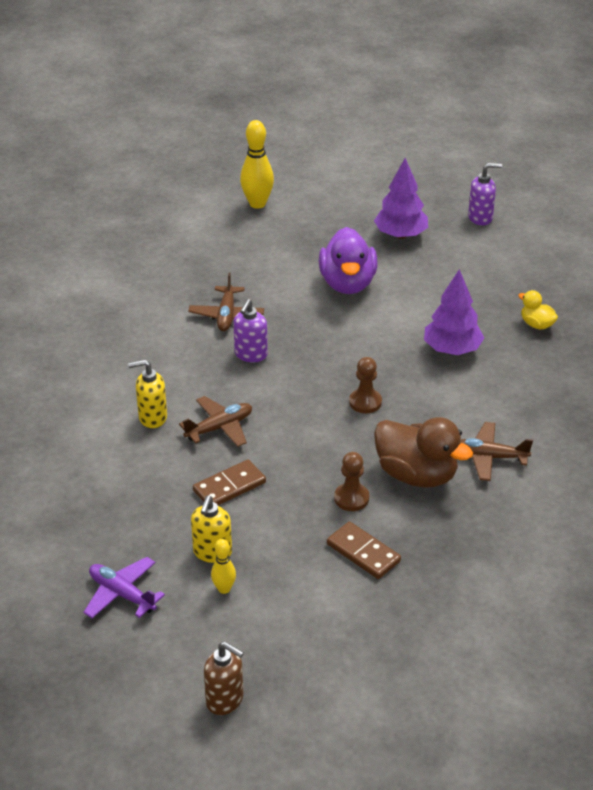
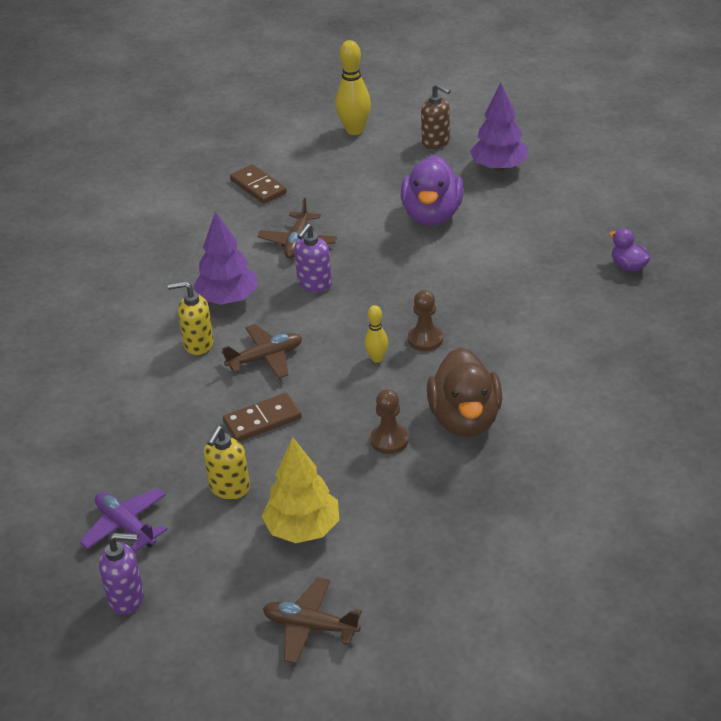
camera: 10 degrees right, 0 degrees up
brown soap dispenser [204,641,244,715] -> brown soap dispenser moved to [421,83,451,149]
yellow bowling pin [211,539,236,594] -> yellow bowling pin moved to [365,305,388,363]
brown domino [327,522,401,579] -> brown domino moved to [230,164,287,204]
brown duck [374,417,473,488] -> brown duck turned 45 degrees clockwise [427,347,502,437]
purple tree [424,269,484,355] -> purple tree moved to [193,211,257,305]
brown plane [461,422,533,481] -> brown plane moved to [263,577,362,664]
purple soap dispenser [468,163,502,226] -> purple soap dispenser moved to [99,533,144,615]
yellow duck [518,290,558,329] -> purple duck [609,228,650,272]
none -> yellow tree [262,437,339,543]

